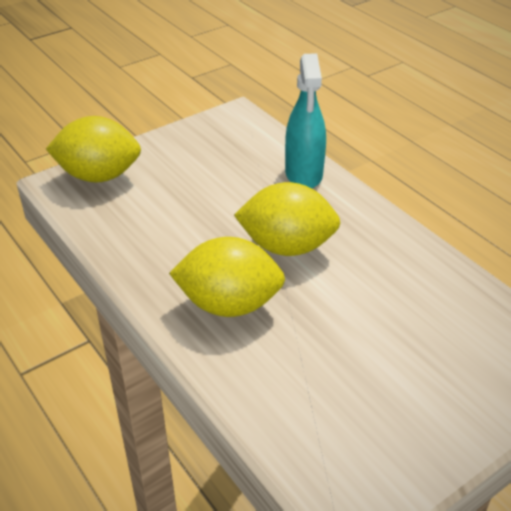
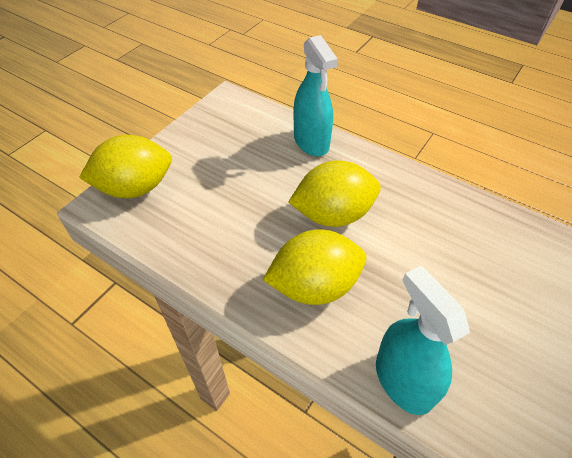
camera: 20 degrees left, 10 degrees up
none -> turquoise spray bottle [376,266,470,415]

